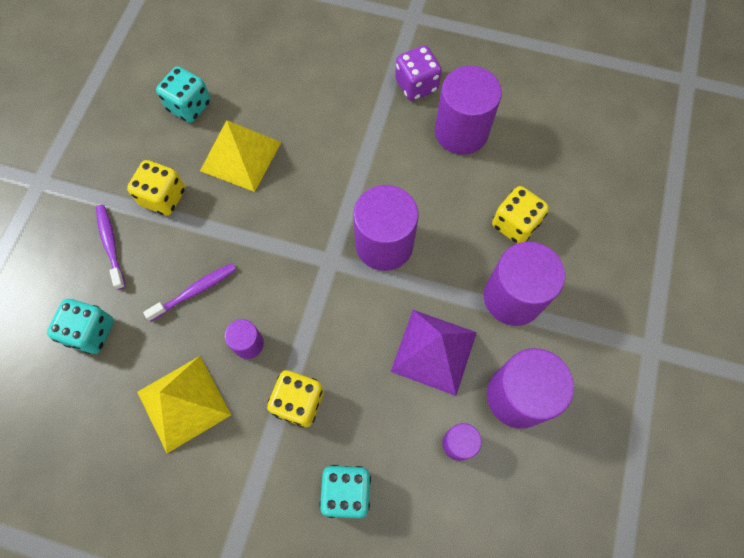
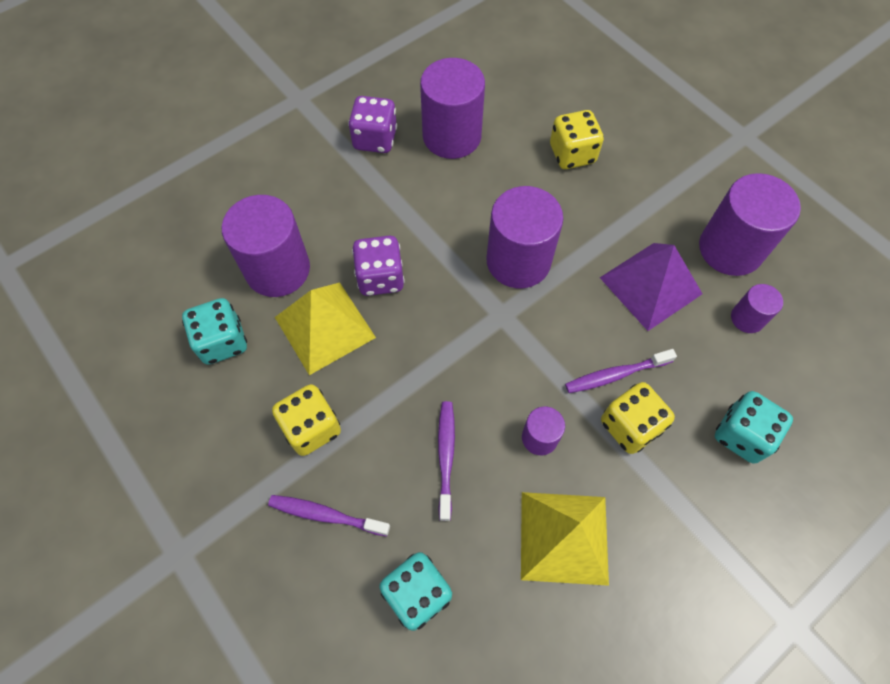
camera: 55 degrees left, 5 degrees down
purple cylinder [484,242,565,326] -> purple cylinder moved to [221,195,310,297]
none -> purple dice [352,235,404,296]
none -> purple toothbrush [565,349,677,393]

